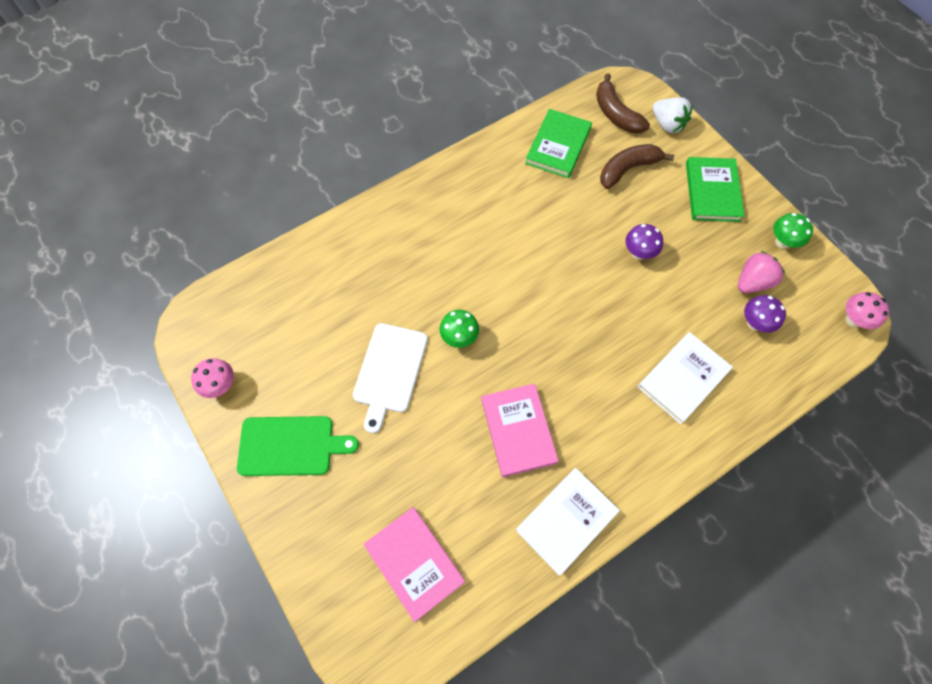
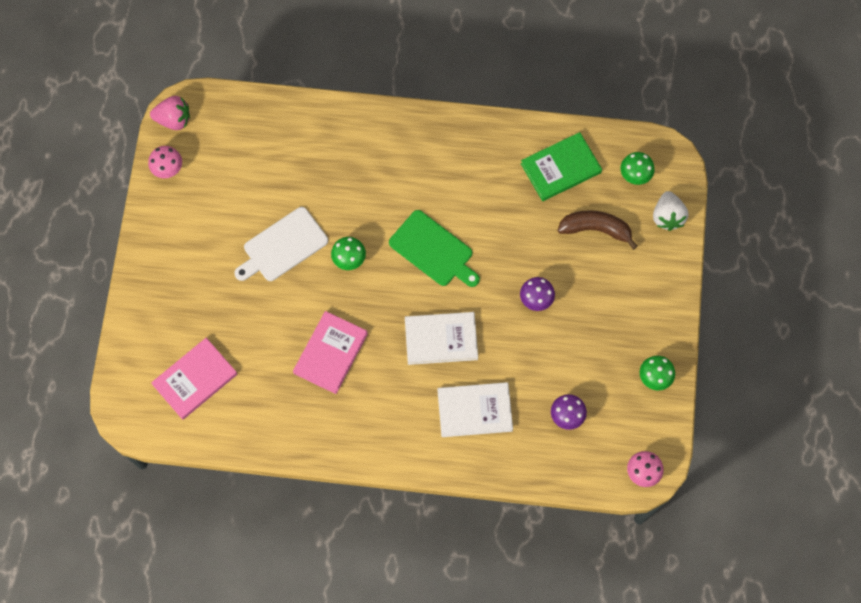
camera: 40 degrees right, 5 degrees up
green cutting board [237,416,359,476] -> green cutting board moved to [389,210,480,287]
pink book [363,507,465,622] -> pink book turned 45 degrees clockwise [151,338,237,420]
white book [516,468,620,576] -> white book moved to [405,312,478,365]
brown banana [596,73,650,133] -> green mushroom [620,152,655,185]
green book [686,157,745,222] -> none
pink strawberry [738,251,785,293] -> pink strawberry moved to [150,96,190,130]

